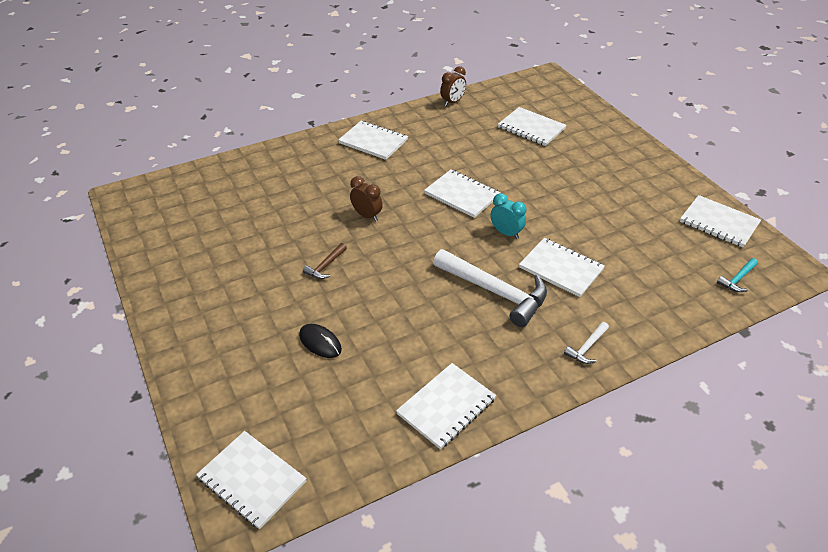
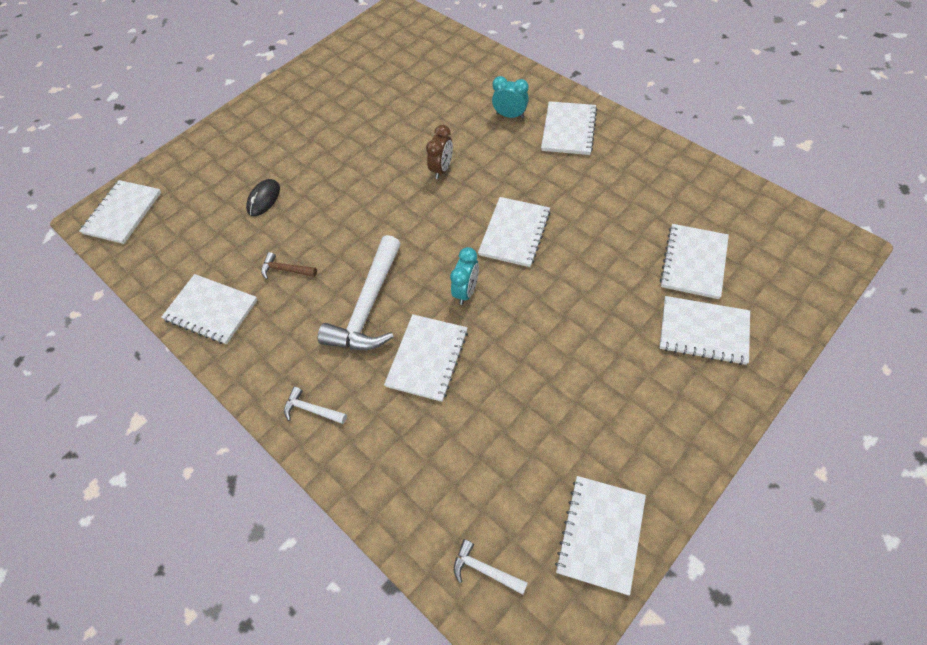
camera: 75 degrees right, 15 degrees up
brown hammer [303,243,347,279] -> brown hammer moved to [261,252,317,280]
brown clock [440,66,466,106] -> none
turquoise hammer [717,258,758,292] -> white hammer [454,539,528,595]
none -> turquoise clock [492,76,529,118]
none -> white notebook [659,296,750,365]

